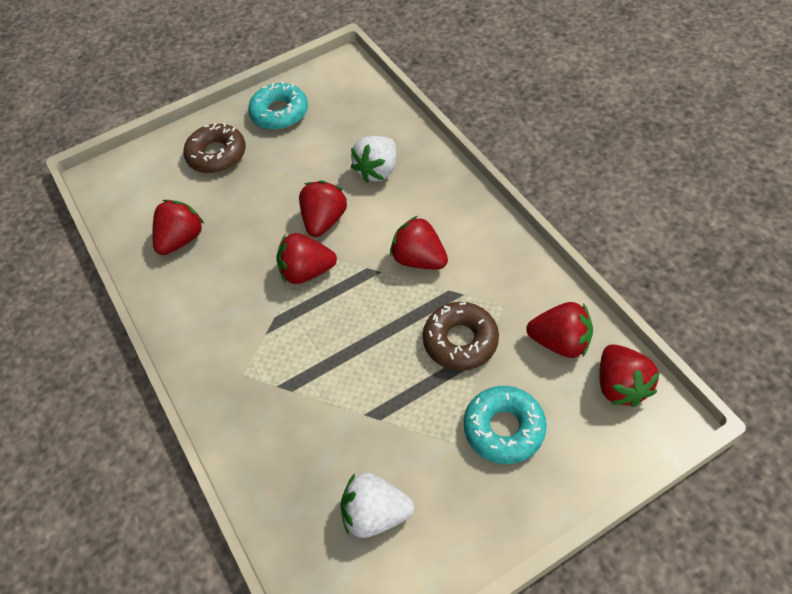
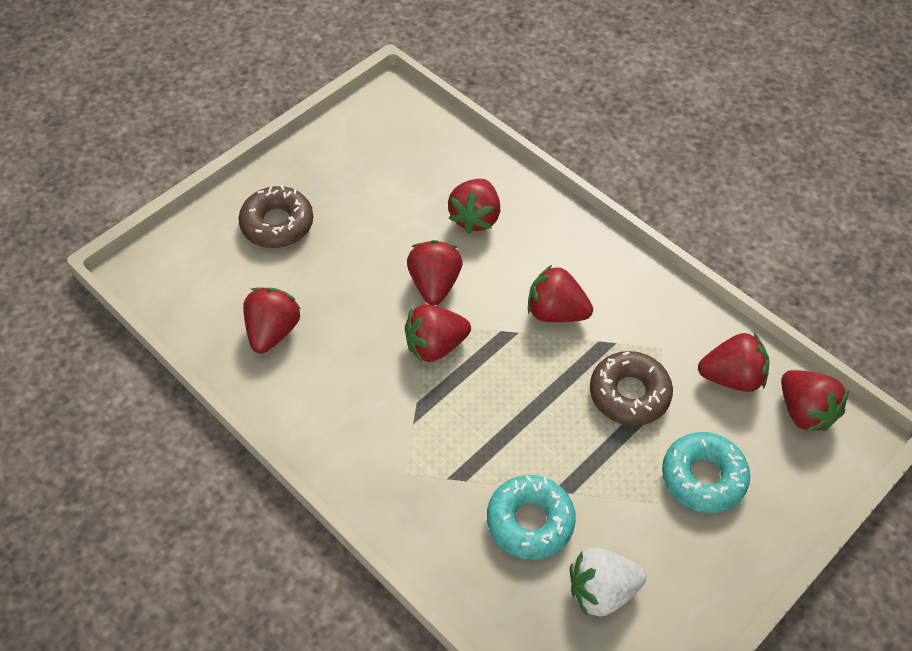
camera: 20 degrees left, 0 degrees up
turquoise donut [248,81,308,130] -> turquoise donut moved to [487,475,576,560]
white strawberry [351,136,397,183] -> red strawberry [448,179,500,234]

